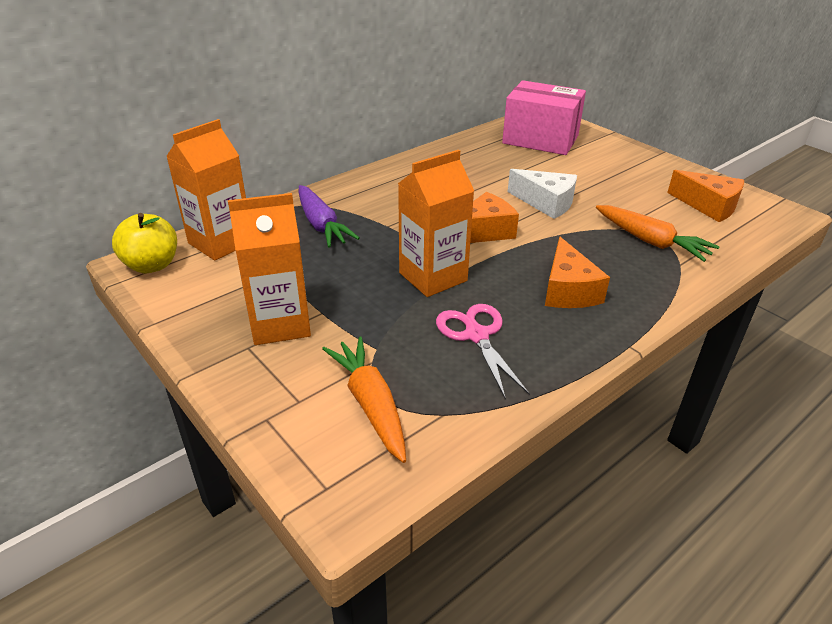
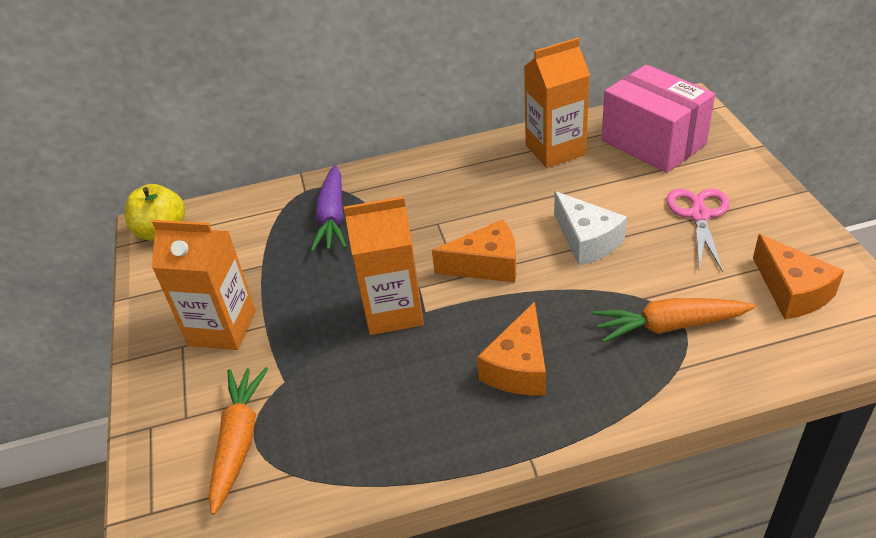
camera: 30 degrees right, 5 degrees up
orange carton [166,119,246,261] -> orange carton moved to [524,38,590,168]
pink scissors [436,304,530,400] -> pink scissors moved to [666,189,730,272]
orange carrot [596,205,720,262] -> orange carrot turned 105 degrees clockwise [593,298,755,343]

